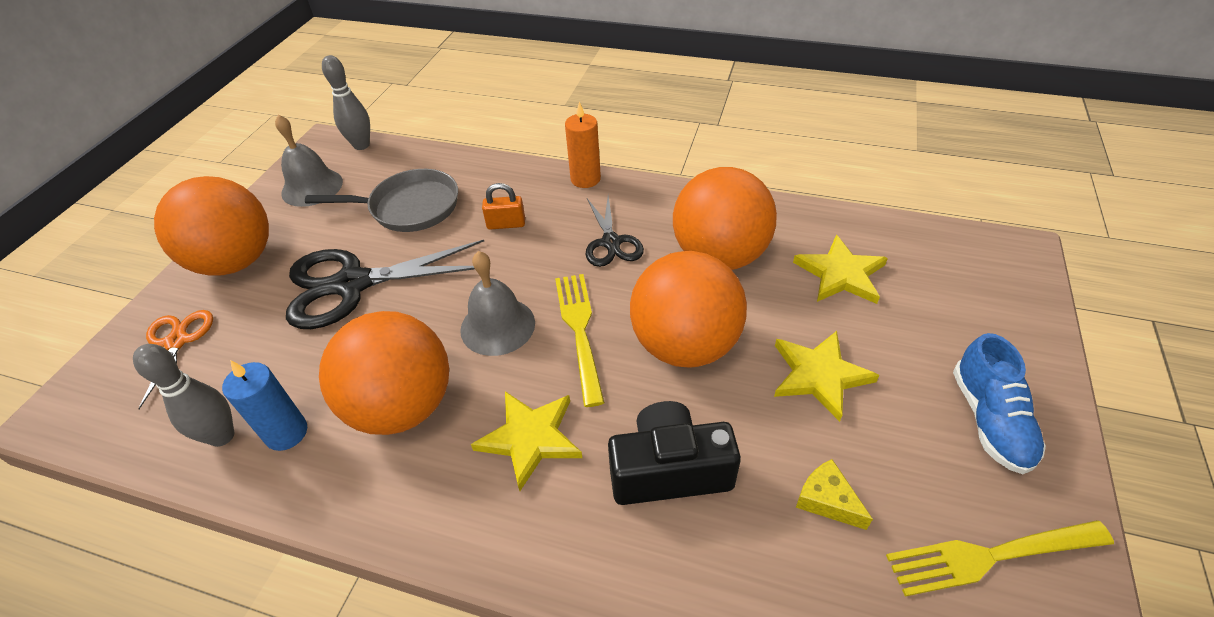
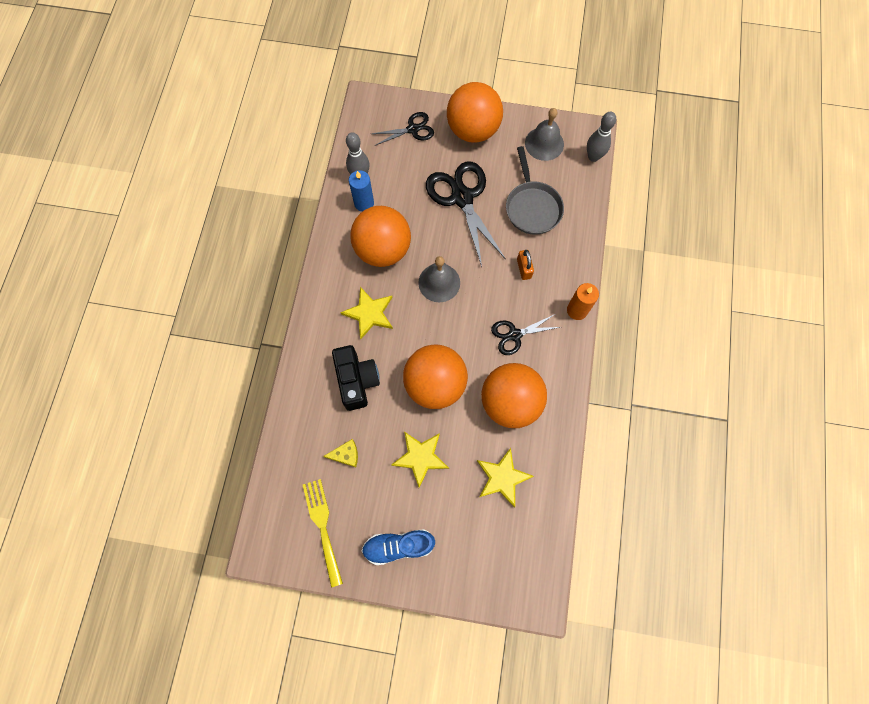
camera: 80 degrees right, 25 degrees up
orange scissors [138,310,213,409] -> black scissors [372,112,434,146]
yellow fork [555,274,605,407] -> none
yellow cheese [796,459,873,530] -> yellow cheese turned 45 degrees clockwise [324,439,358,467]

